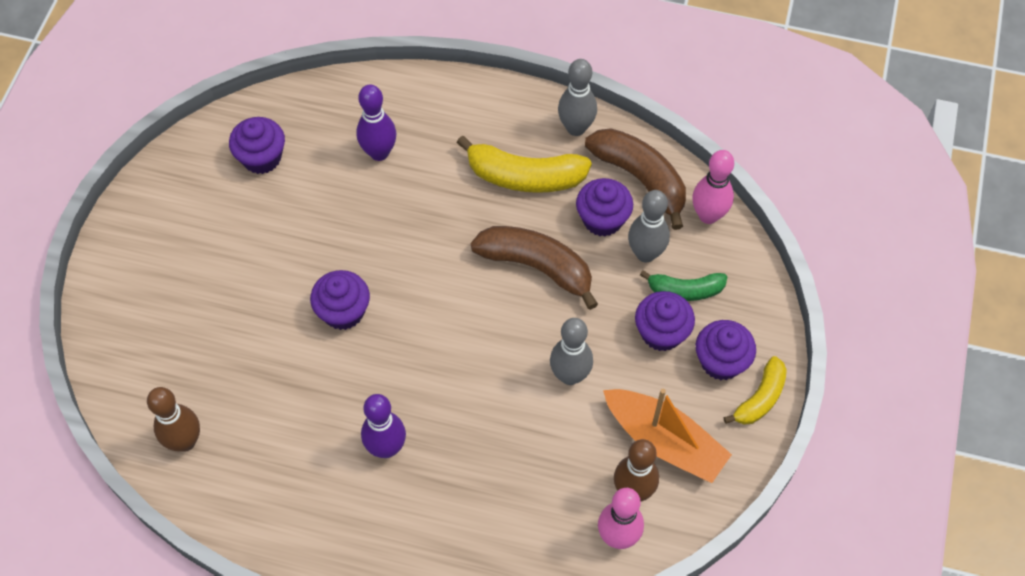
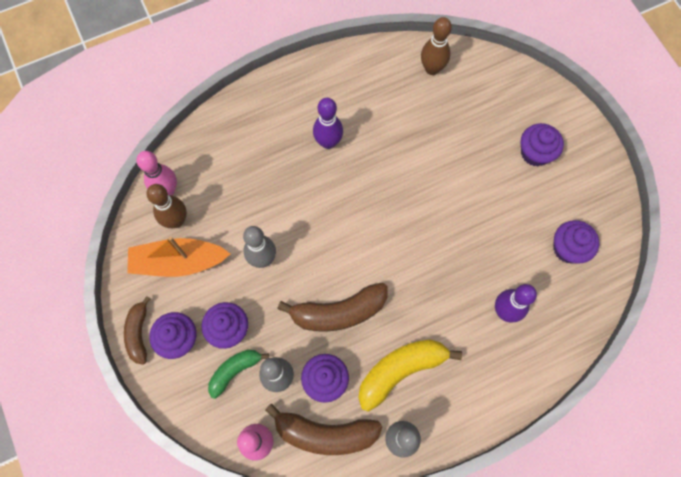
camera: 140 degrees right, 10 degrees up
purple cupcake [310,270,370,330] -> purple cupcake moved to [521,123,564,166]
yellow banana [724,356,787,425] -> brown banana [124,296,151,365]

